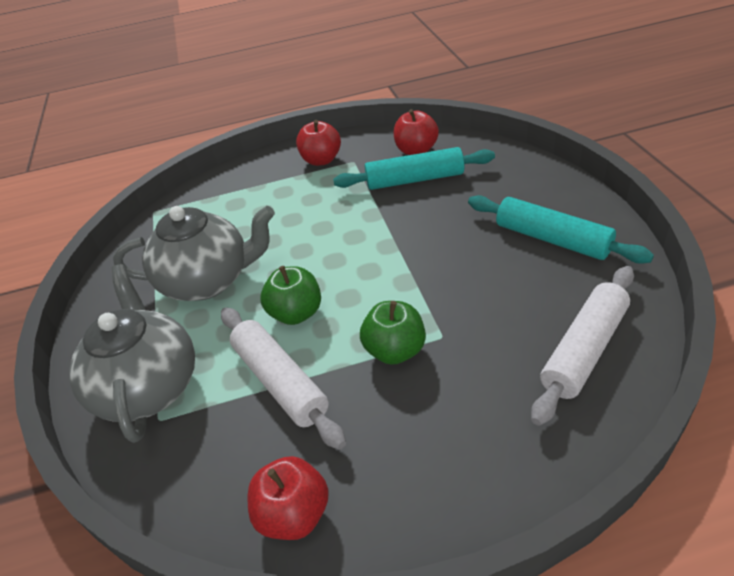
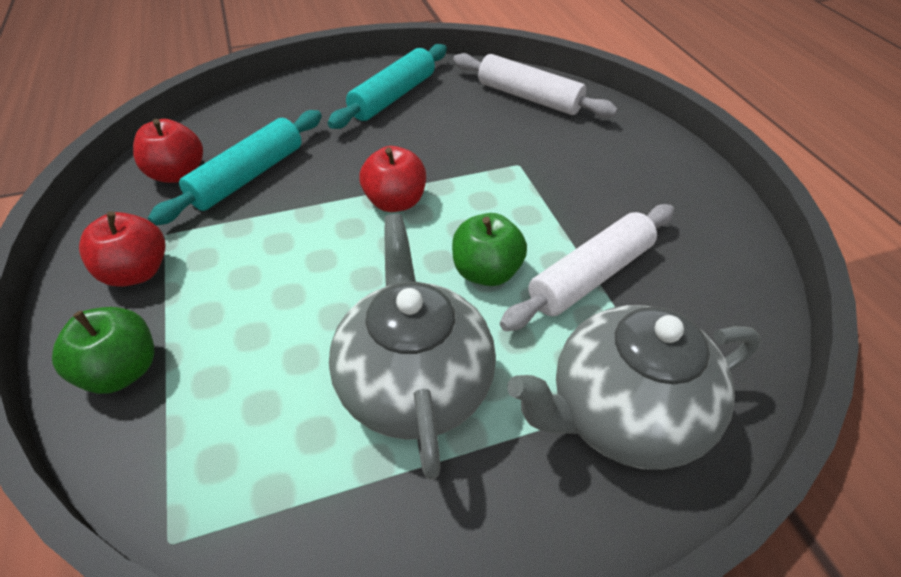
camera: 100 degrees left, 5 degrees up
red apple [248,456,329,540] -> red apple moved to [359,146,426,212]
turquoise rolling pin [333,147,495,190] -> turquoise rolling pin turned 45 degrees clockwise [148,110,322,225]
green apple [360,301,426,365] -> green apple moved to [52,307,155,394]

